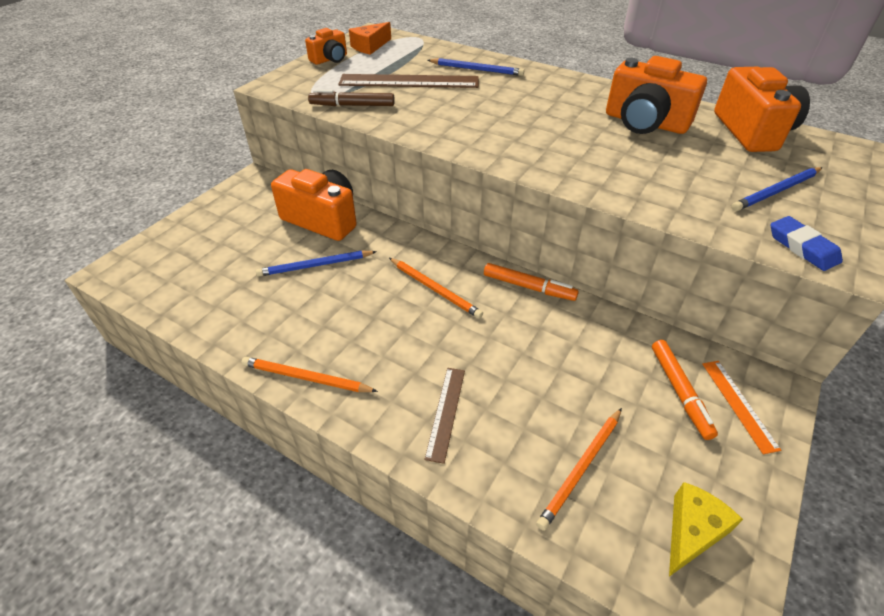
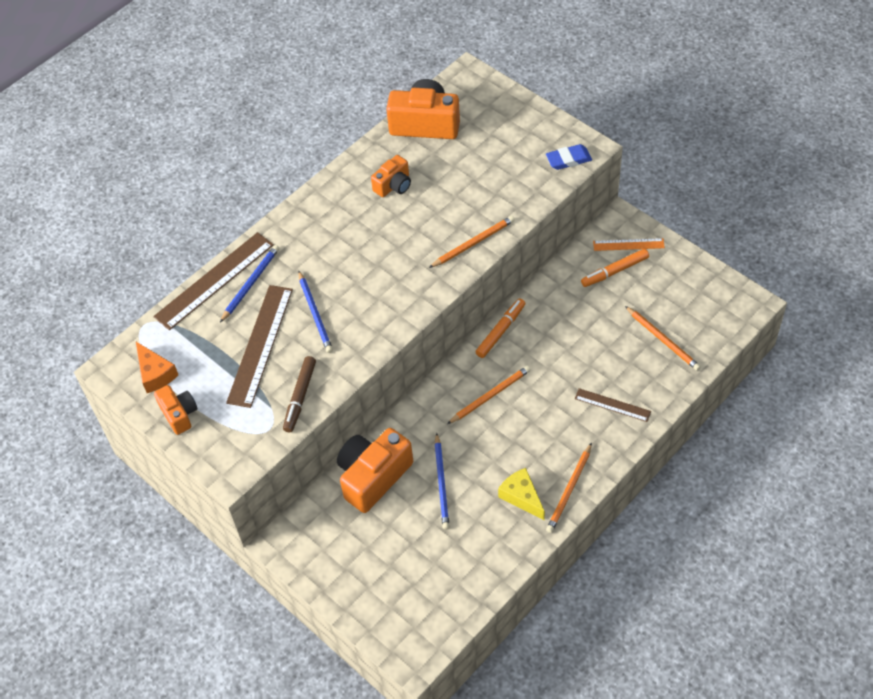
camera: 75 degrees left, 10 degrees up
orange camera [606,56,707,134] -> orange camera [371,155,411,197], size x0.56
orange marker [652,340,718,440] -> orange marker turned 150 degrees clockwise [581,249,649,287]
yellow cheese [669,482,743,577] -> yellow cheese moved to [498,468,545,520]
blue pencil [731,167,823,211] -> blue pencil moved to [298,271,333,353]
none -> brown ruler [153,232,274,330]
none -> orange pencil [429,216,515,268]

